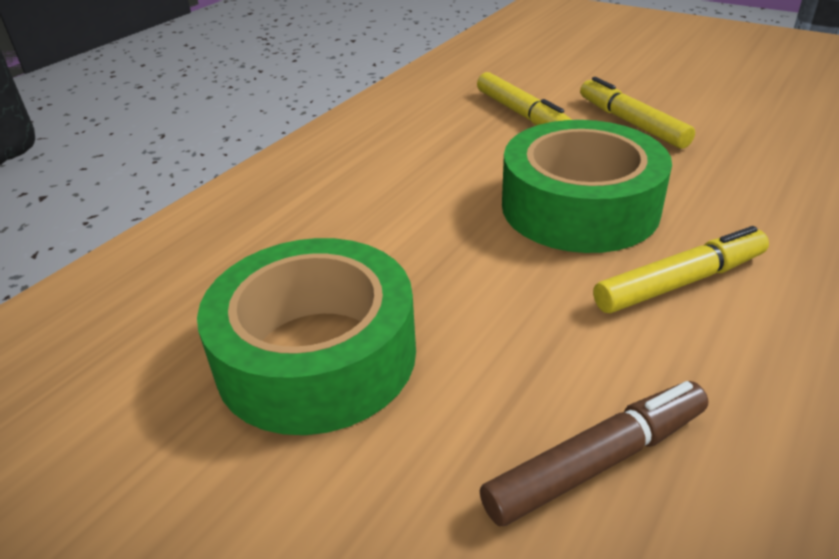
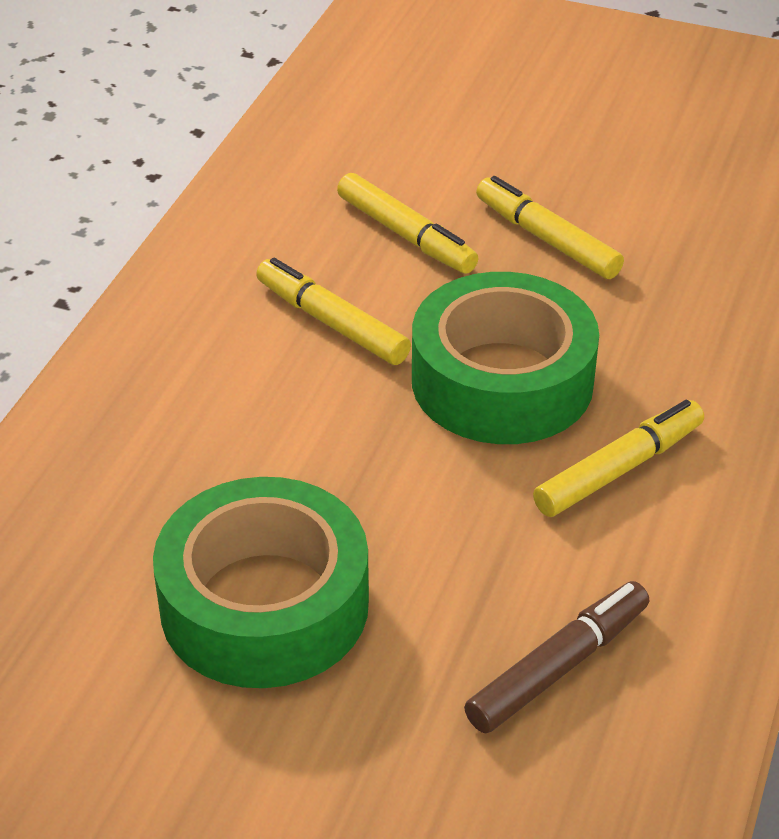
camera: 15 degrees left, 5 degrees up
none -> yellow marker [256,258,411,365]

